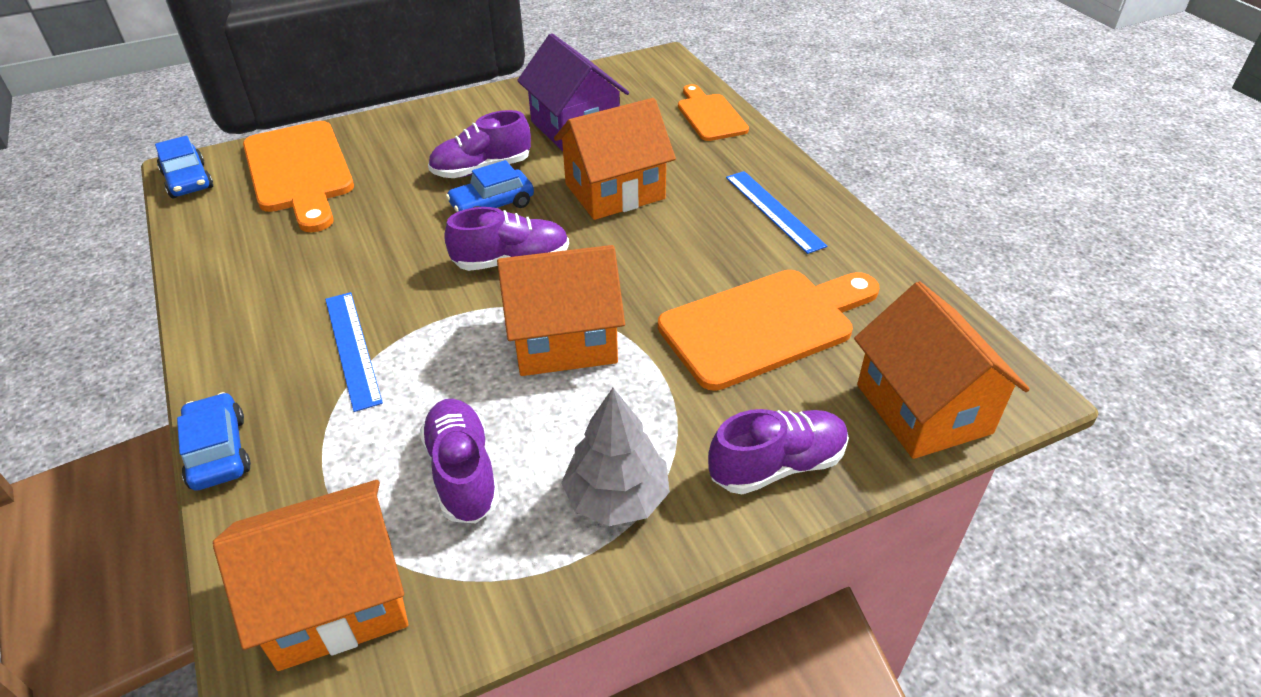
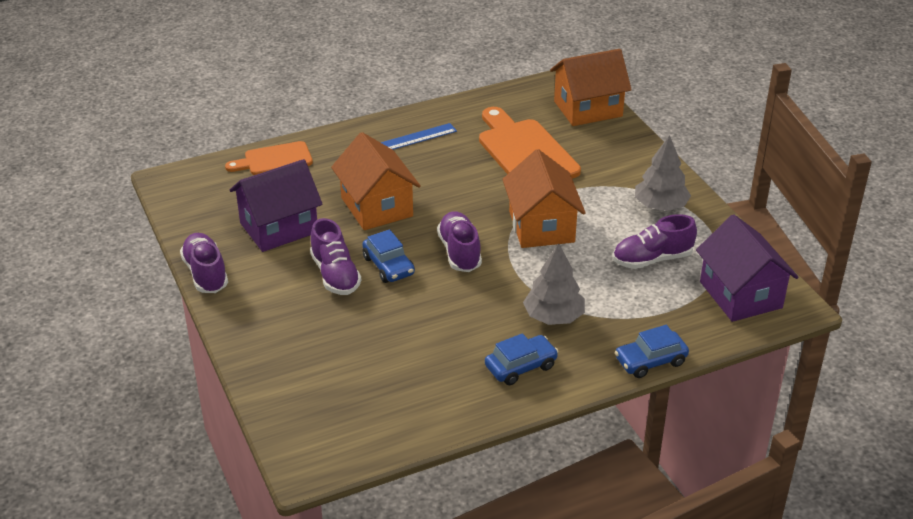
camera: 90 degrees left, 5 degrees down
blue car [155,136,213,198] -> blue car moved to [485,333,559,385]
orange house [213,480,408,671] -> purple house [696,214,799,322]
orange cutting board [243,121,354,232] -> none
blue ruler [325,292,383,412] -> grey tree [523,243,585,325]
purple shoe [708,409,849,494] -> purple shoe moved to [180,233,228,293]

